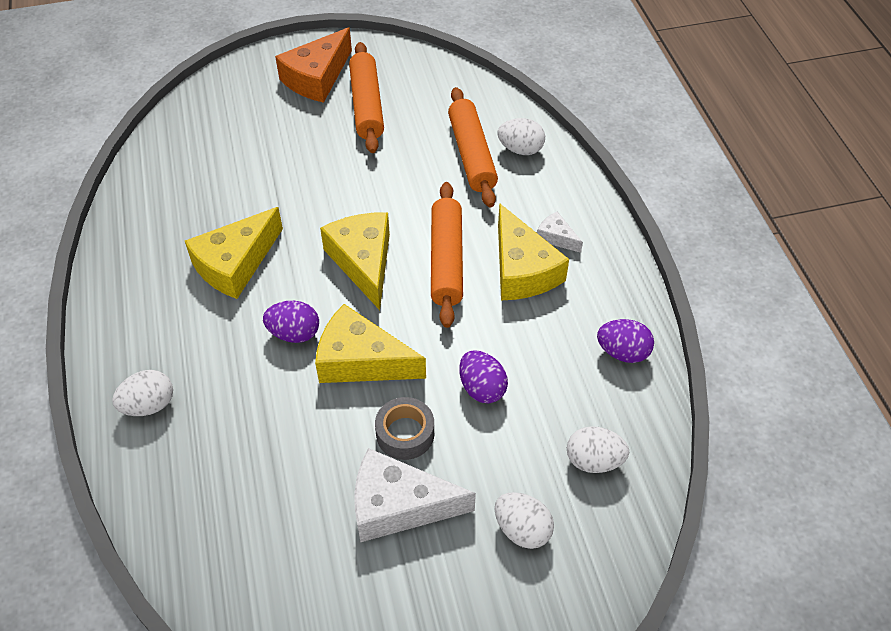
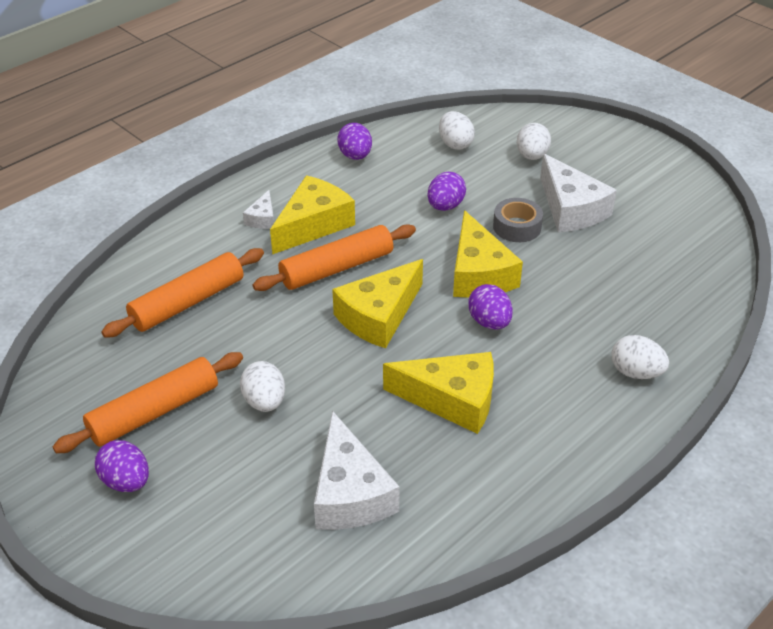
camera: 120 degrees left, 10 degrees down
orange cheese [275,27,352,103] -> purple egg [95,440,149,492]
white egg [498,118,545,155] -> white egg moved to [240,361,285,412]
none -> white cheese [314,411,400,530]

